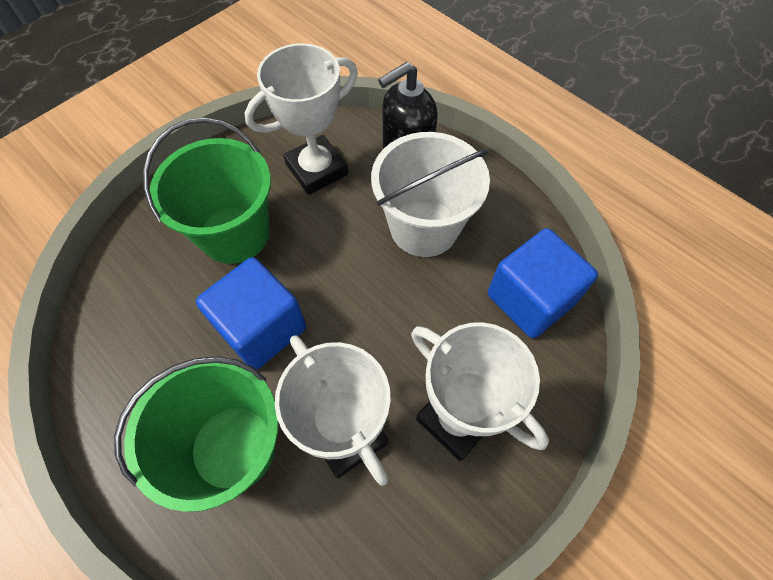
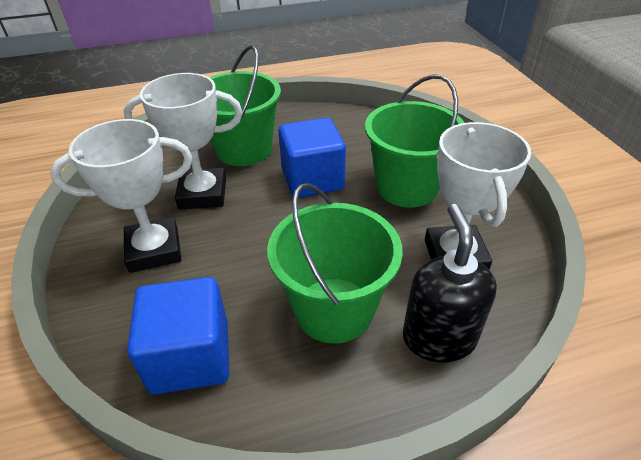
camera: 120 degrees right, 20 degrees down
white bucket [371,132,490,257] -> green bucket [267,183,403,344]

